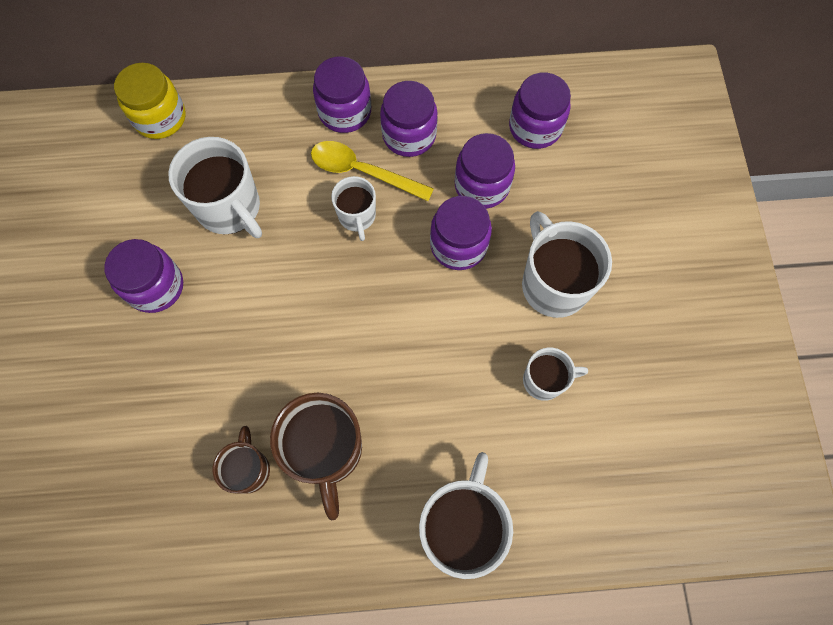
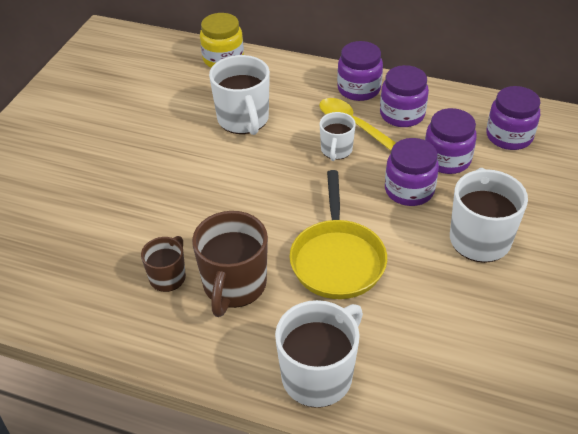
camera: 25 degrees right, 25 degrees down
purple jar [104,239,183,313] -> none
white mug [523,348,588,401] -> none
none -> yellow pan [290,170,387,299]

